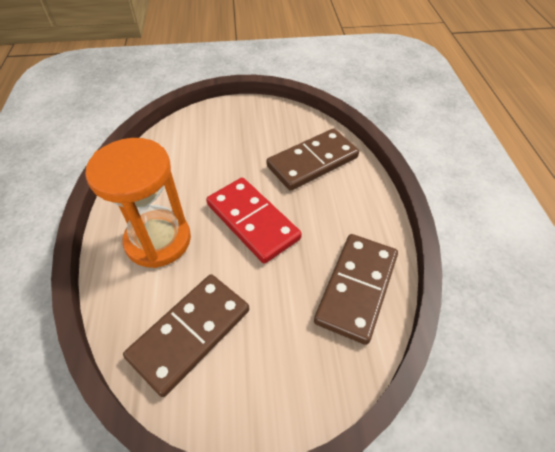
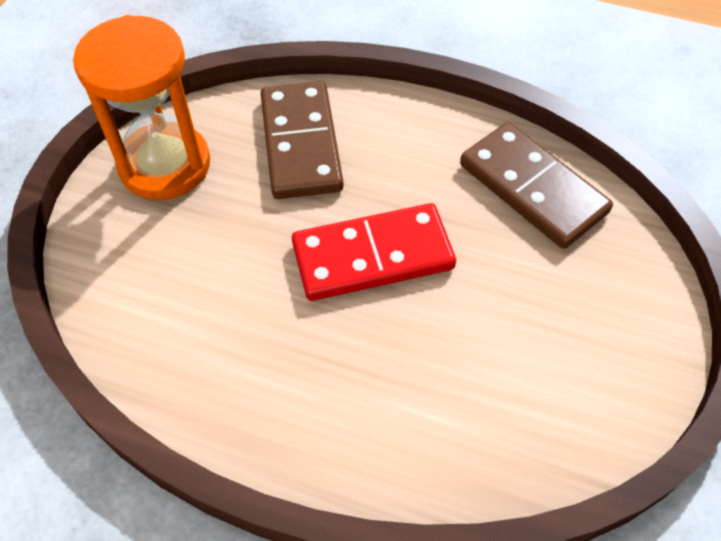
camera: 65 degrees left, 5 degrees up
orange hourglass [85,138,191,268] -> orange hourglass moved to [73,15,210,200]
brown domino [123,274,249,397] -> none

